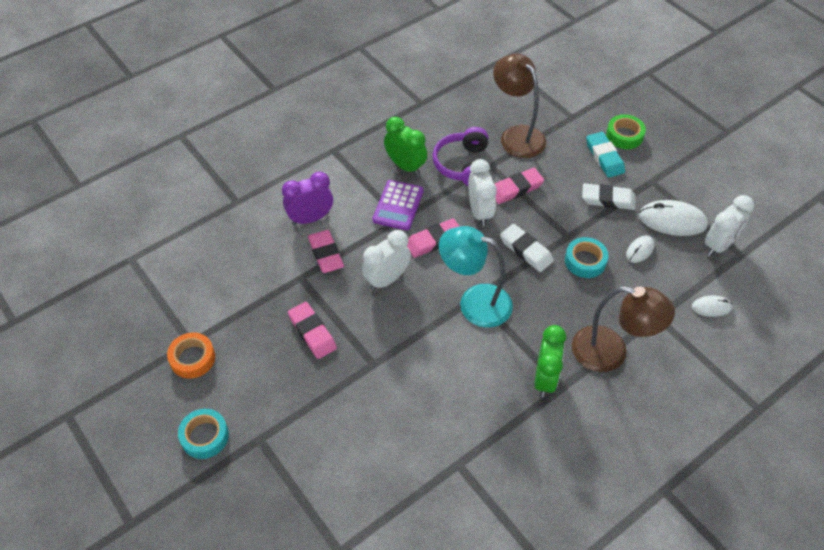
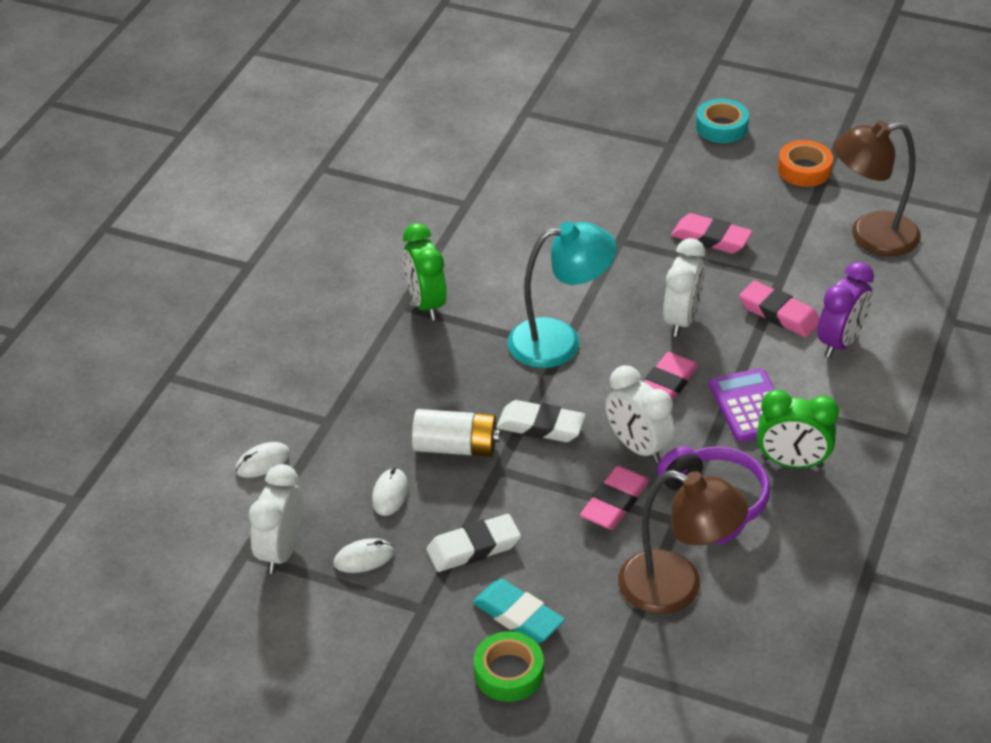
camera: 150 degrees right, 10 degrees down
turquoise tape [565,237,609,278] -> white battery [412,409,500,457]
brown lamp [572,286,675,372] -> brown lamp moved to [833,120,921,256]
white mouse [639,200,708,236] -> white mouse [334,538,394,573], size x0.55

